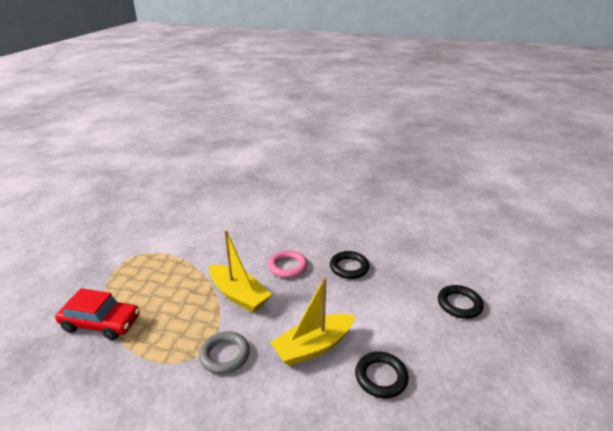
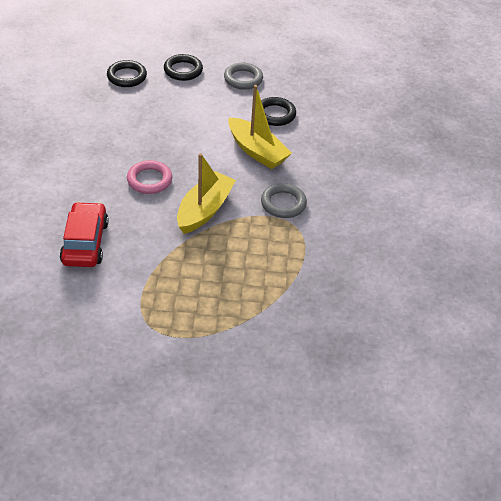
camera: 105 degrees left, 15 degrees up
red car [55,288,140,340] -> red car moved to [60,202,109,267]
black ring [330,251,369,279] -> black ring moved to [107,60,147,87]
none -> grey ring [224,63,263,90]

